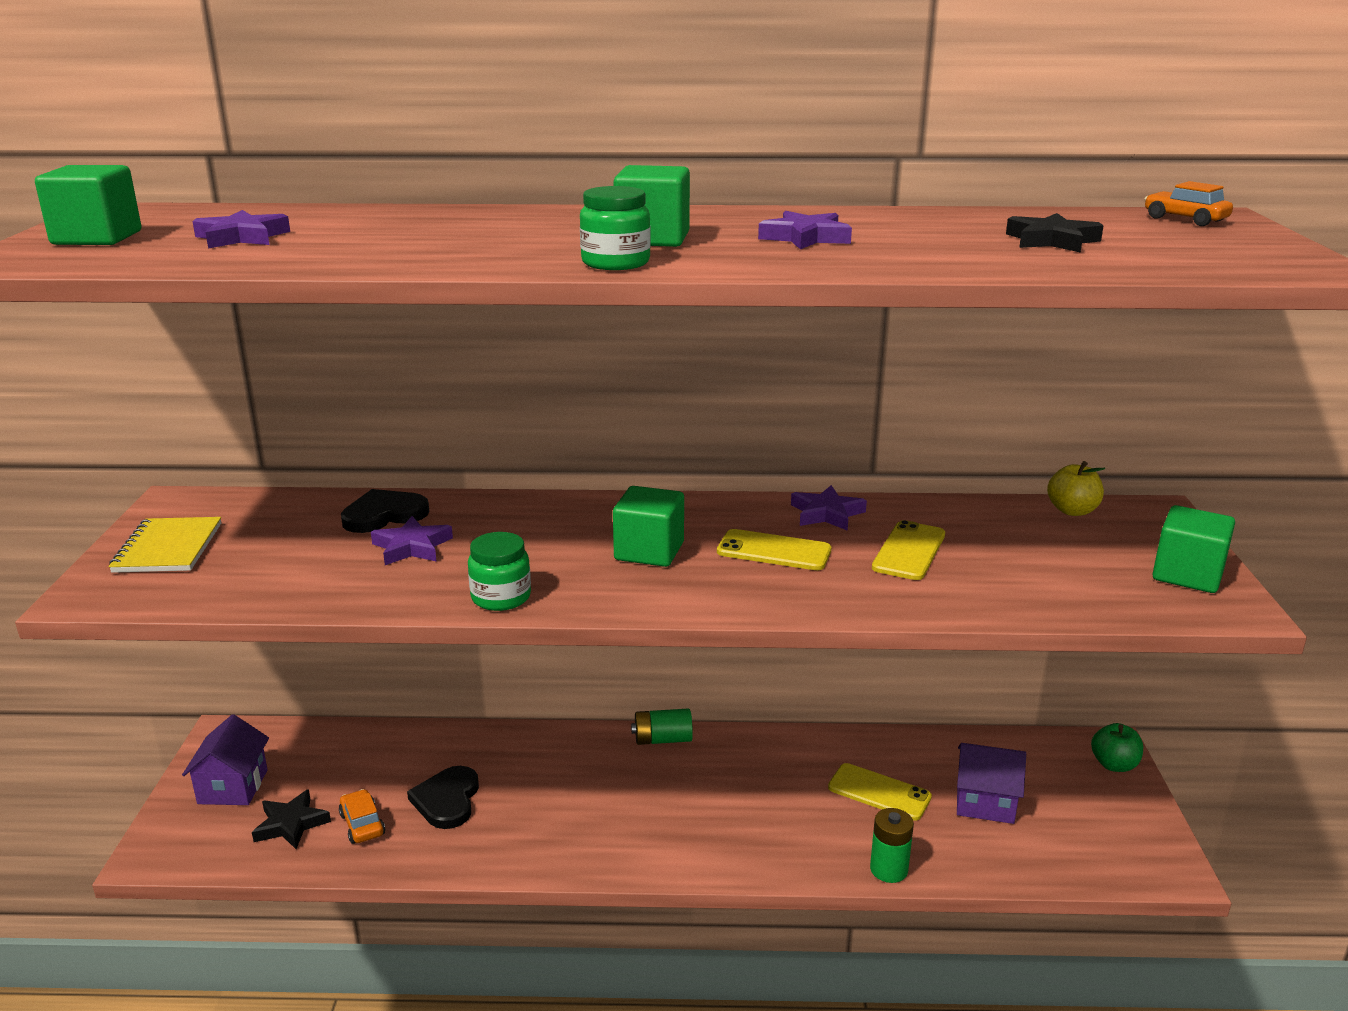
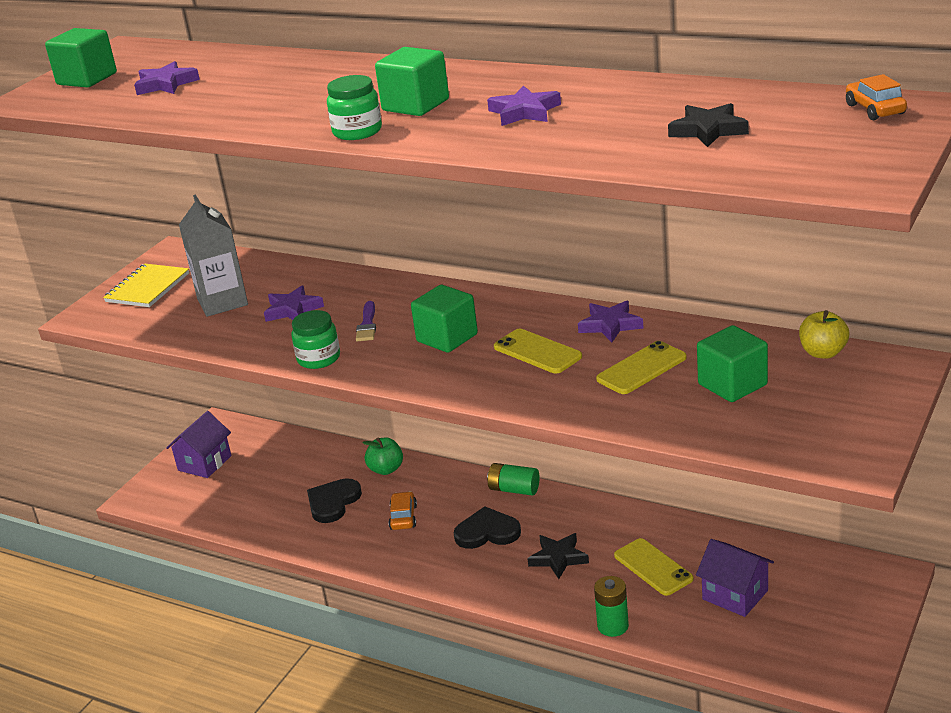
camera: 30 degrees right, 5 degrees up
black star [252,789,331,849] -> black star moved to [528,533,589,579]
orange car [339,789,385,844] -> orange car moved to [389,491,417,530]
black heart [341,489,429,533] -> black heart moved to [454,506,521,549]
green apple [1091,723,1143,772] -> green apple moved to [362,437,403,475]
green cube [1153,505,1235,593] -> green cube moved to [697,325,768,402]
none -> grey carton [179,194,248,317]
none -> purple brush [356,301,376,341]

